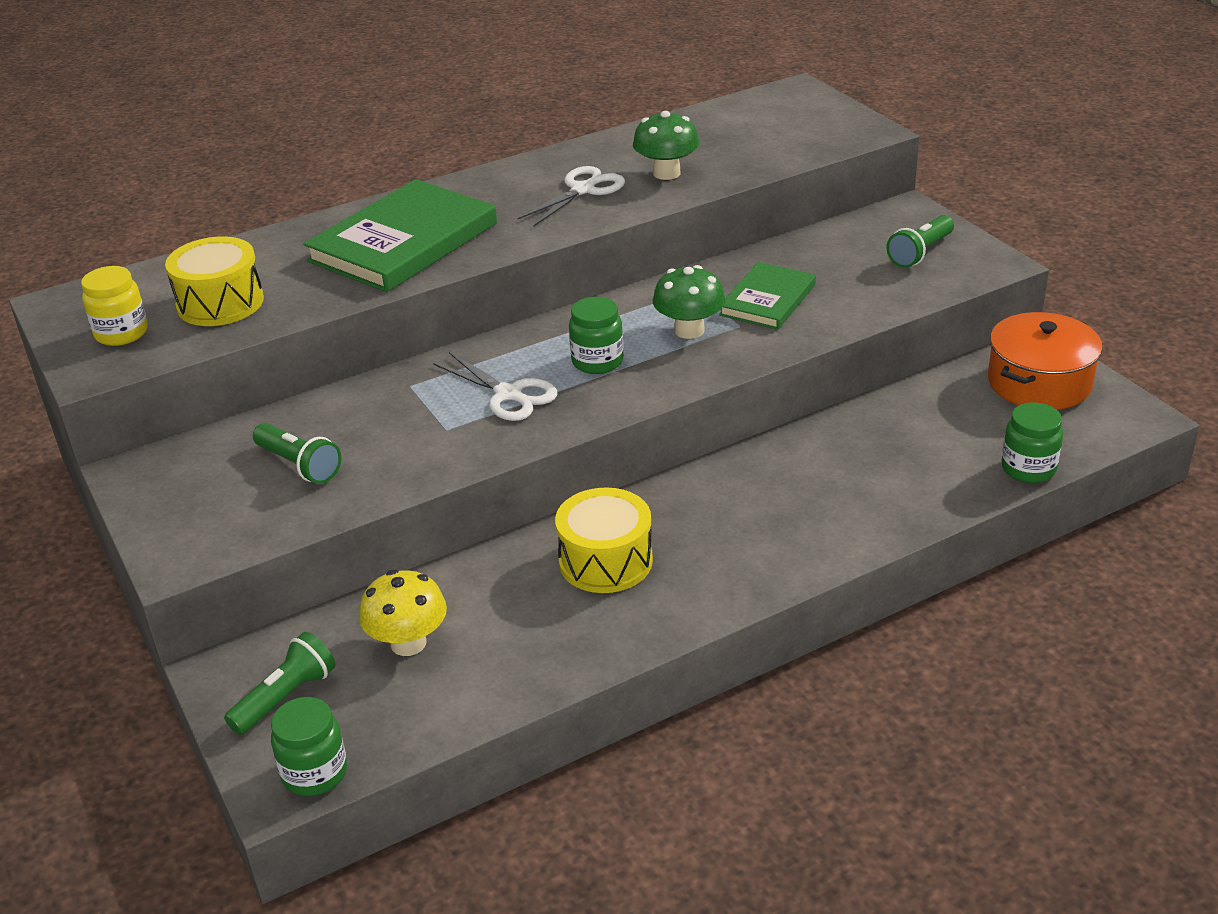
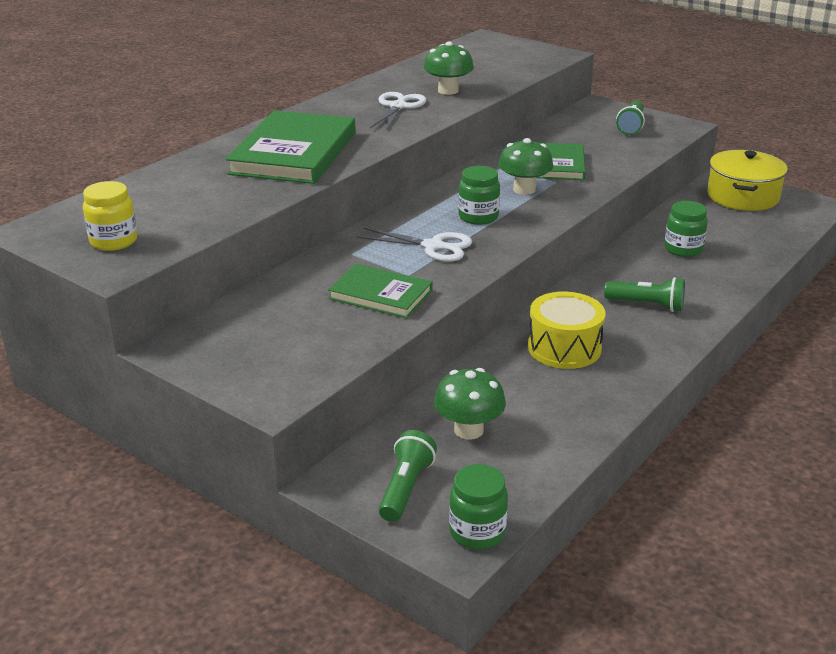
camera: 25 degrees left, 5 degrees down
yellow drum [165,236,264,326] -> none
green flashlight [253,423,341,484] -> green flashlight moved to [604,277,685,312]
yellow mushroom [359,570,447,656] -> green mushroom [434,368,506,439]
orange pot [988,312,1102,410] -> yellow pot [707,150,788,211]
green jar [1001,402,1063,483] -> green jar moved to [664,201,708,257]
none -> green book [328,264,432,318]

